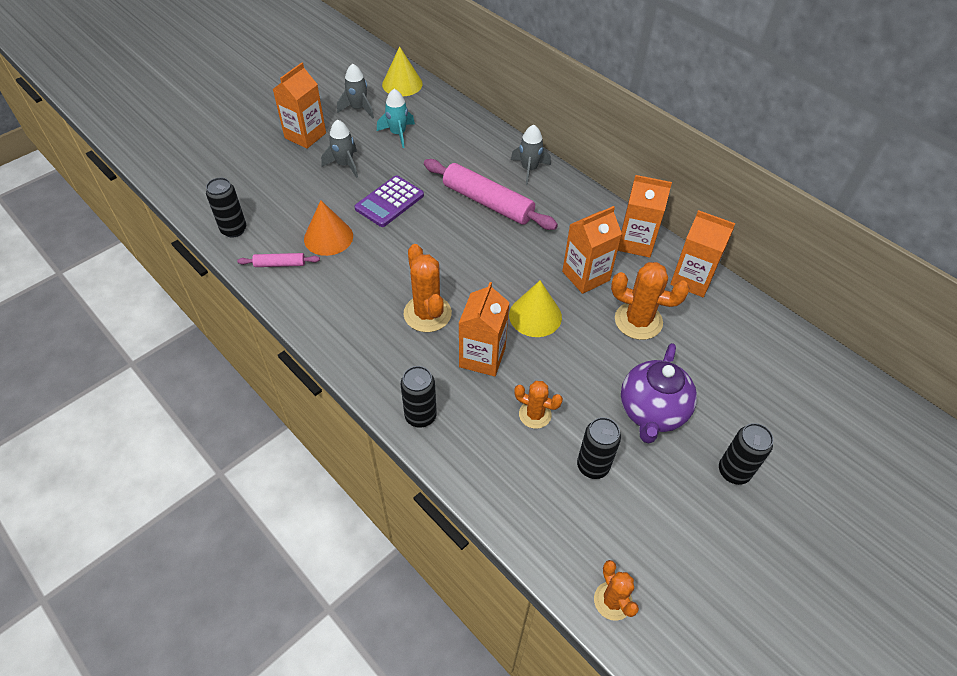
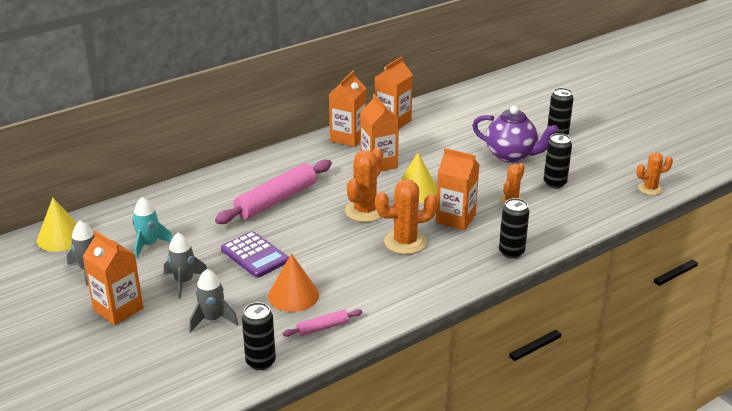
camera: 80 degrees left, 20 degrees down
pink rolling pin [237,253,320,267] -> pink rolling pin turned 60 degrees clockwise [283,309,362,337]
grey rocket [511,125,551,185] -> grey rocket moved to [189,269,238,332]
orange cactus [611,262,689,340] -> orange cactus moved to [345,148,383,222]

